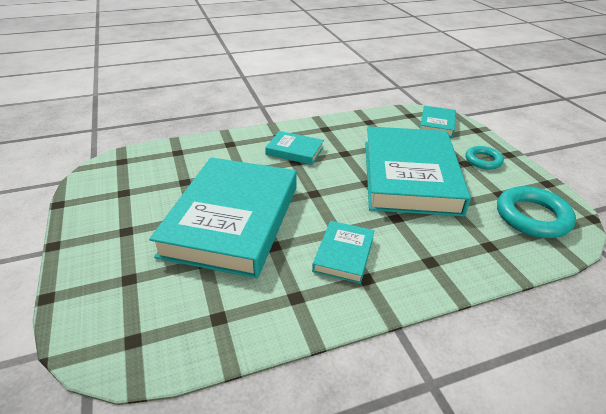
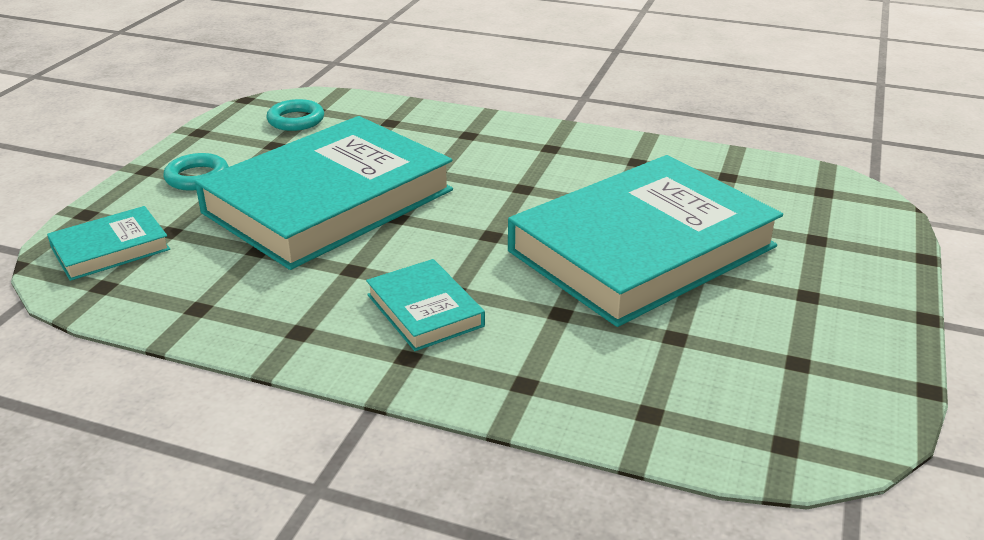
camera: 140 degrees left, 5 degrees down
turquoise book [312,221,375,284] -> none
turquoise ring [497,186,576,238] -> turquoise ring [267,99,324,131], size x0.60

